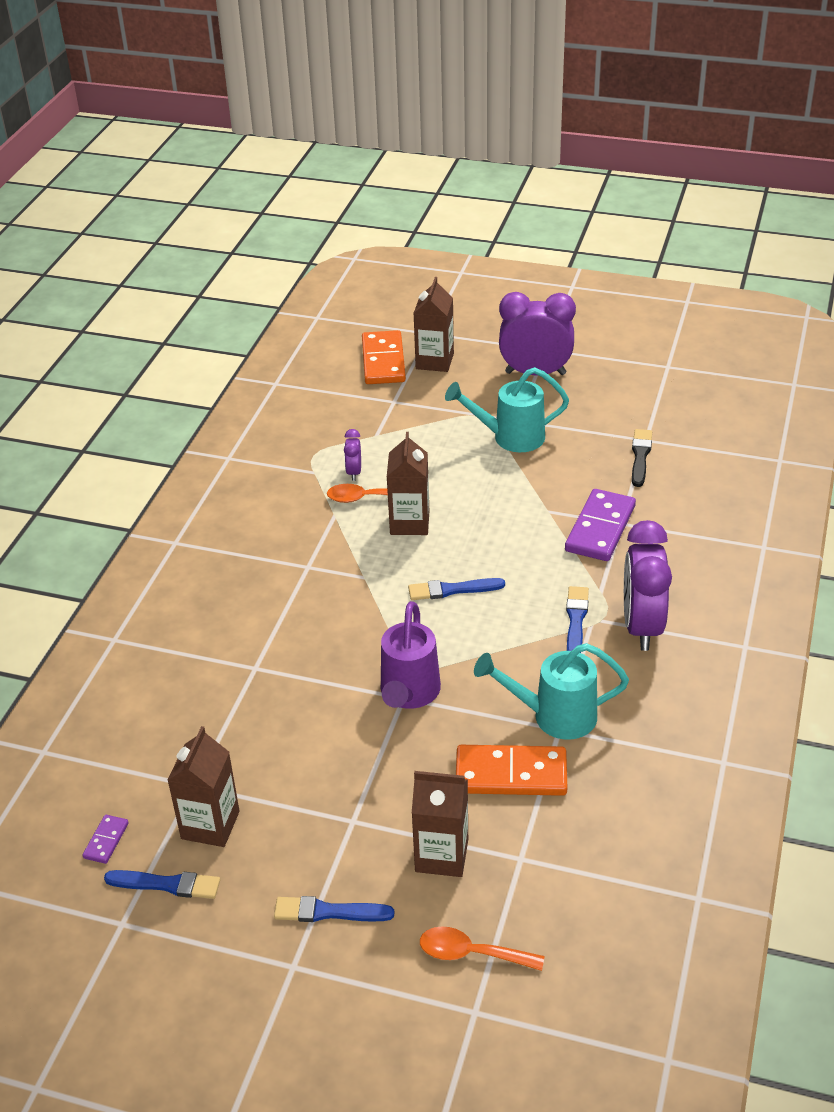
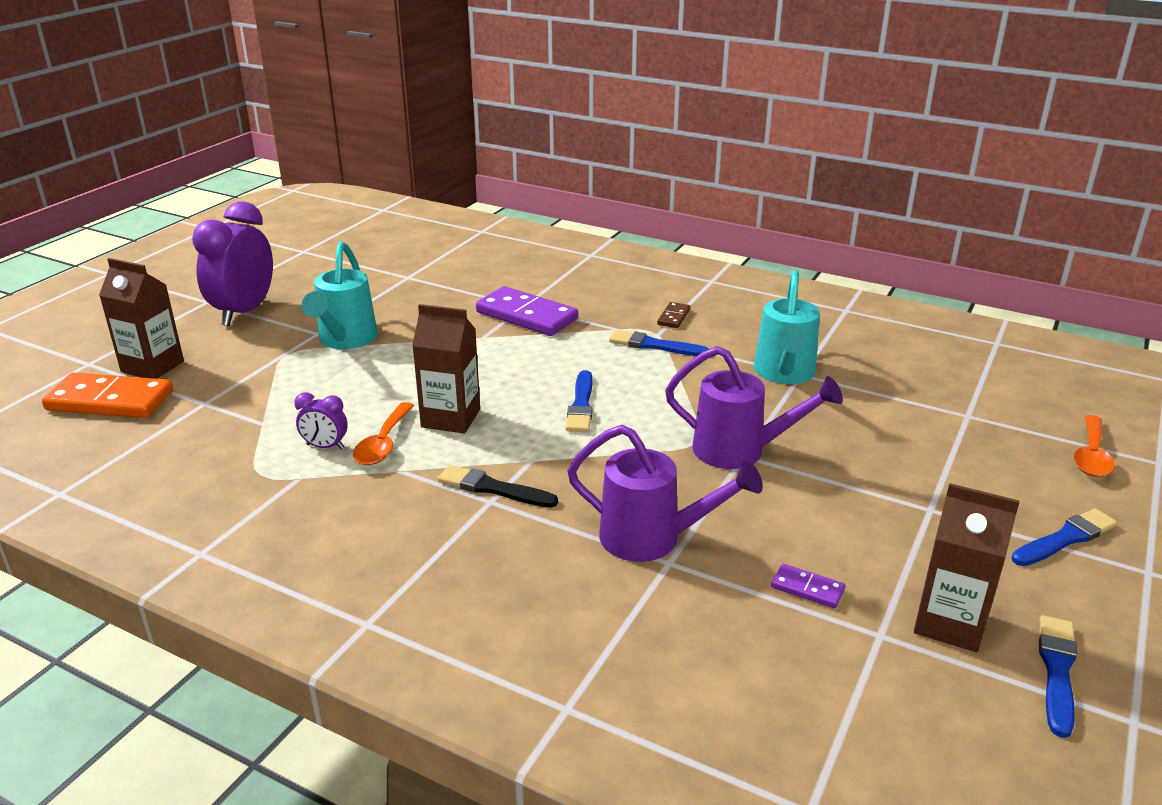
camera: 80 degrees left, 10 degrees down
purple domino [82,815,129,864] -> purple domino moved to [771,564,845,608]
blue brush [274,896,394,922] -> blue brush turned 135 degrees counterclockwise [1011,508,1118,566]
brown carton [412,771,468,877] -> none
orange domino [456,745,567,796] -> none
purple clock [624,520,672,651] -> brown domino [657,302,691,328]
black brush [632,429,652,487] -> black brush moved to [438,465,558,508]
none -> purple watering can [567,425,763,562]

